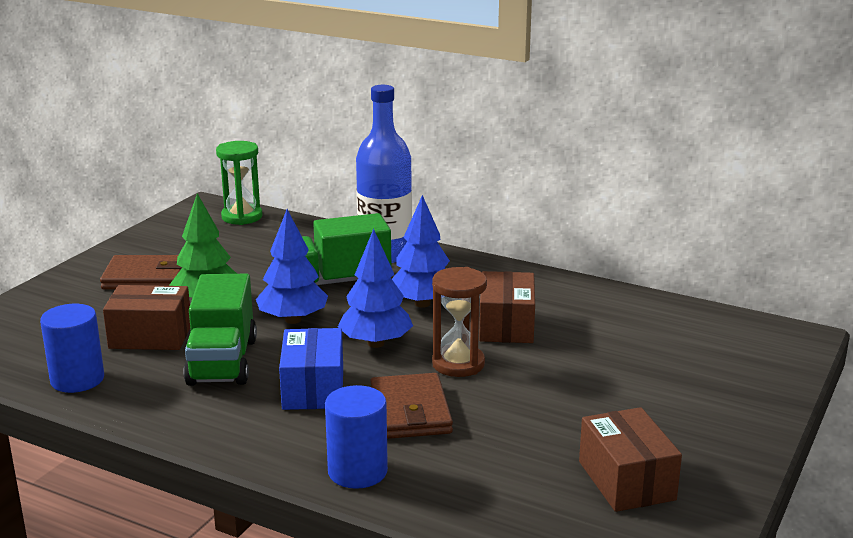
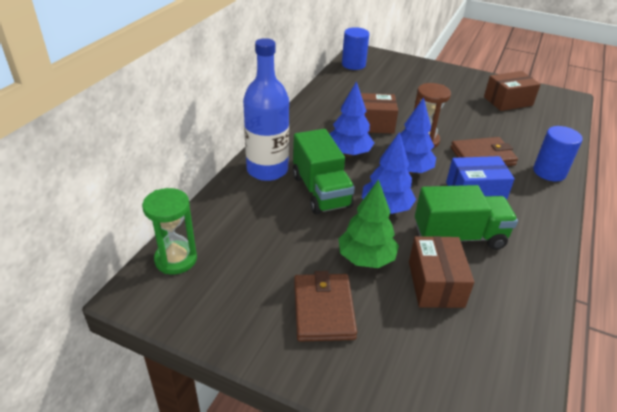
camera: 95 degrees left, 15 degrees up
blue cylinder [40,304,104,393] -> blue cylinder moved to [342,27,369,70]

